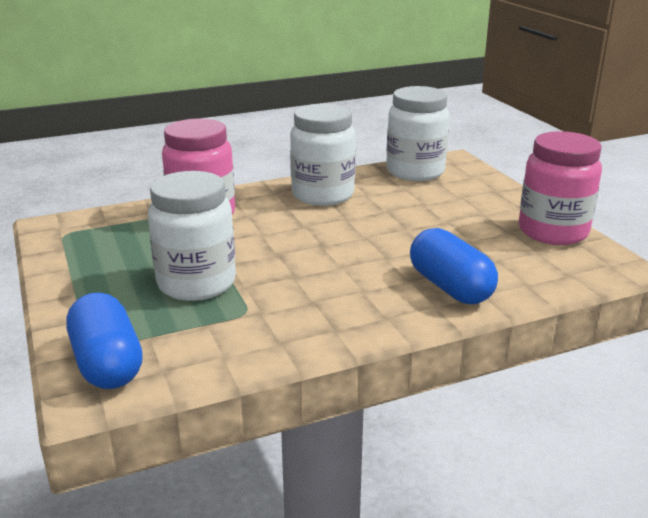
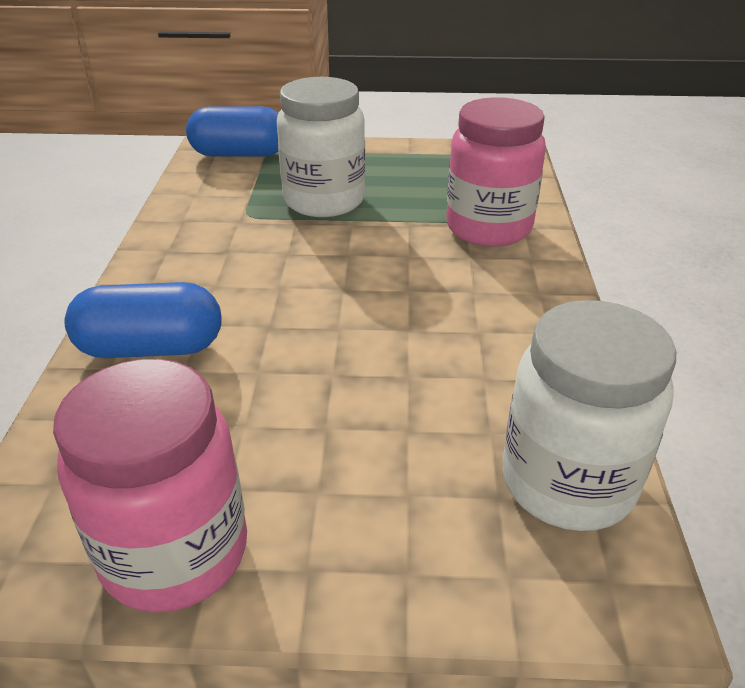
camera: 115 degrees right, 10 degrees up
white jar [290,104,356,206] -> none

